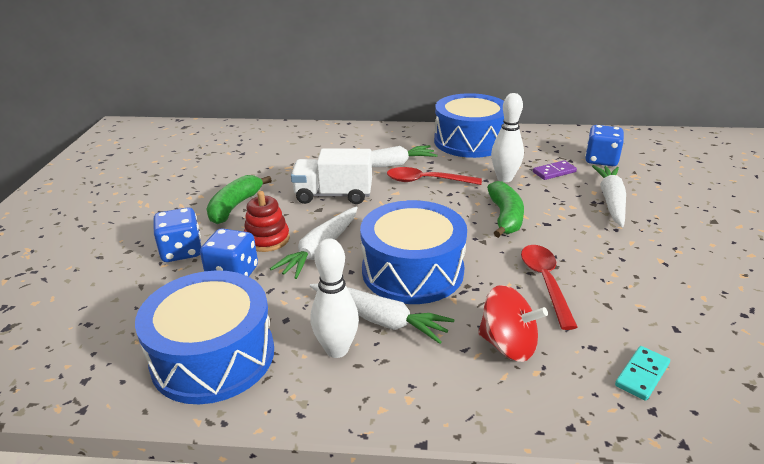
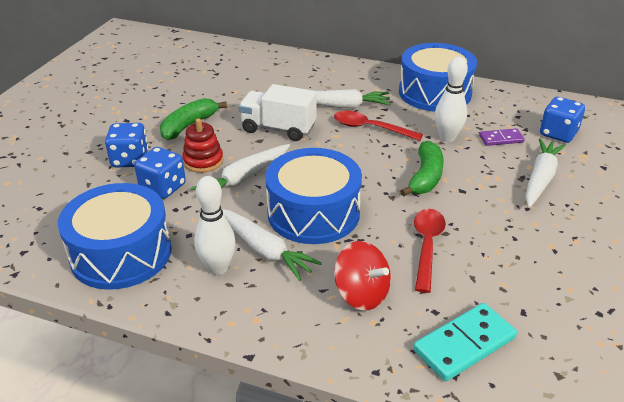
camera: 15 degrees right, 5 degrees up
turquoise domino [615,346,670,401] -> turquoise domino [413,303,517,381], size x1.69

